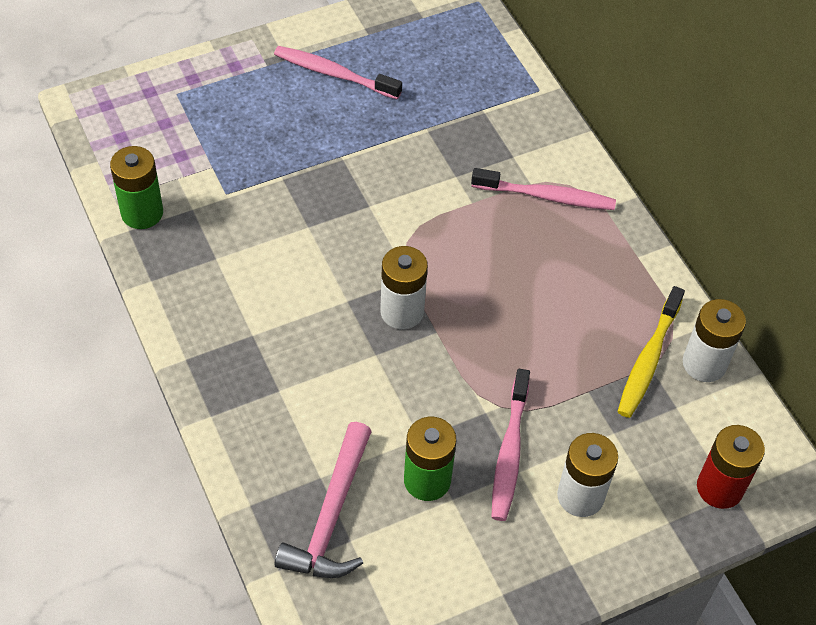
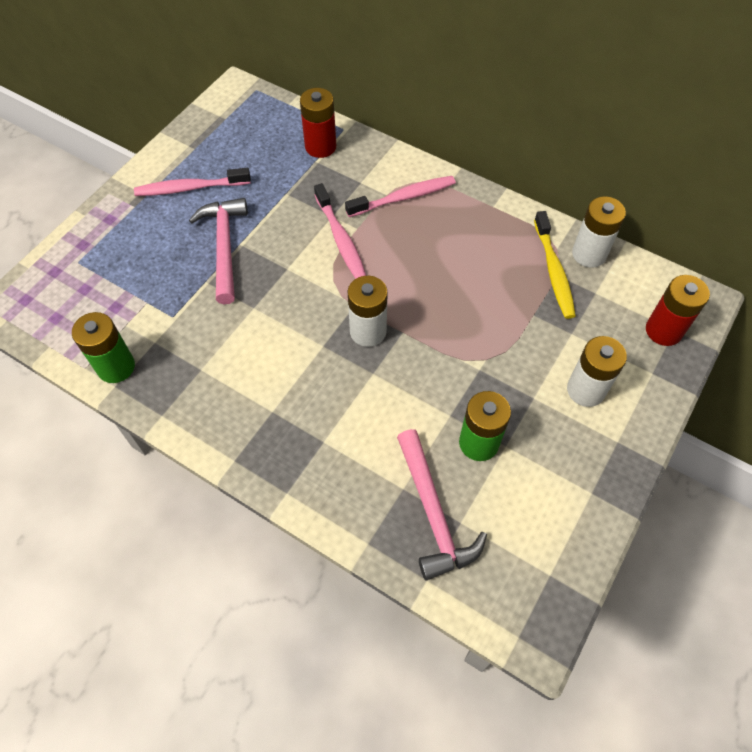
camera: 30 degrees left, 5 degrees up
pink toothbrush [492,369,530,521] -> pink toothbrush moved to [314,183,366,279]
none -> pink hammer [189,198,248,304]
none -> red battery [300,88,336,158]

